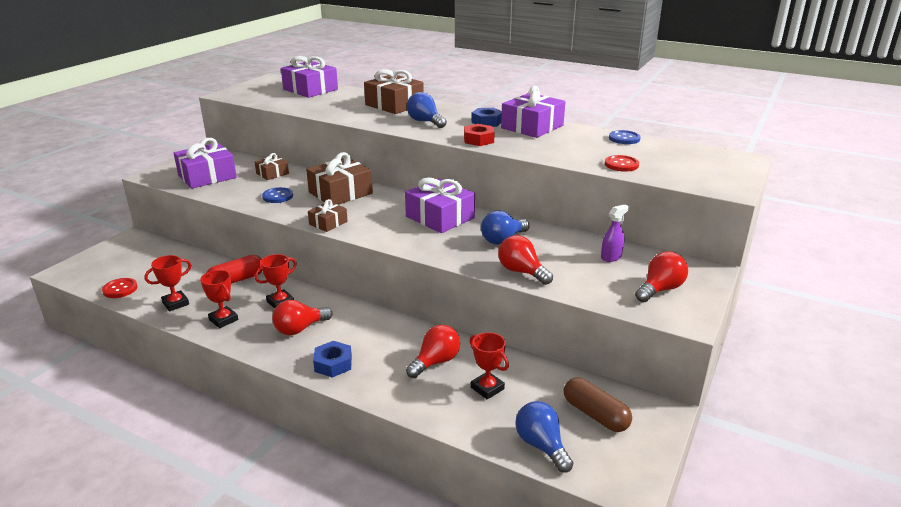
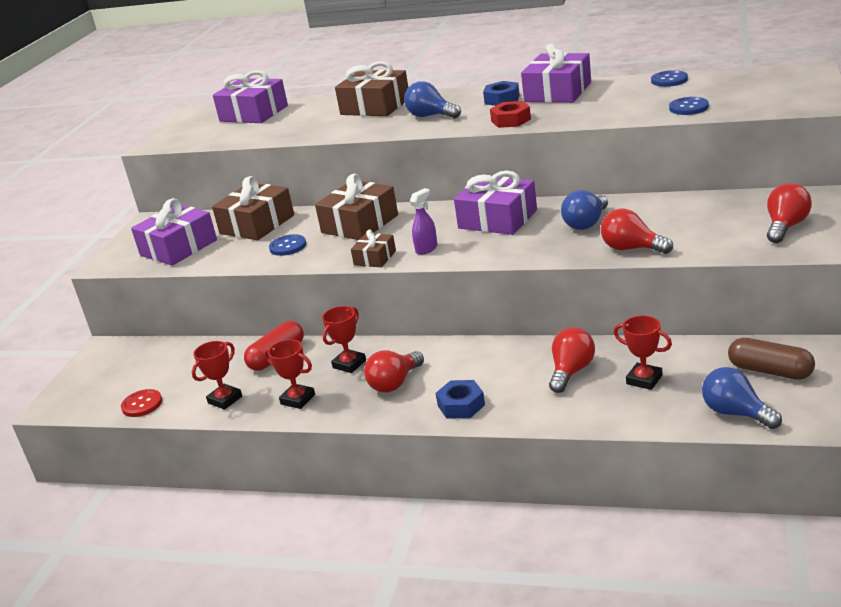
camera: 10 degrees left, 0 degrees up
brown gift [255,153,289,180] -> brown gift [212,176,294,240], size x1.85
purple spray bottle [601,204,629,262] -> purple spray bottle moved to [410,188,437,255]
red button [605,155,639,172] -> blue button [669,97,709,115]

